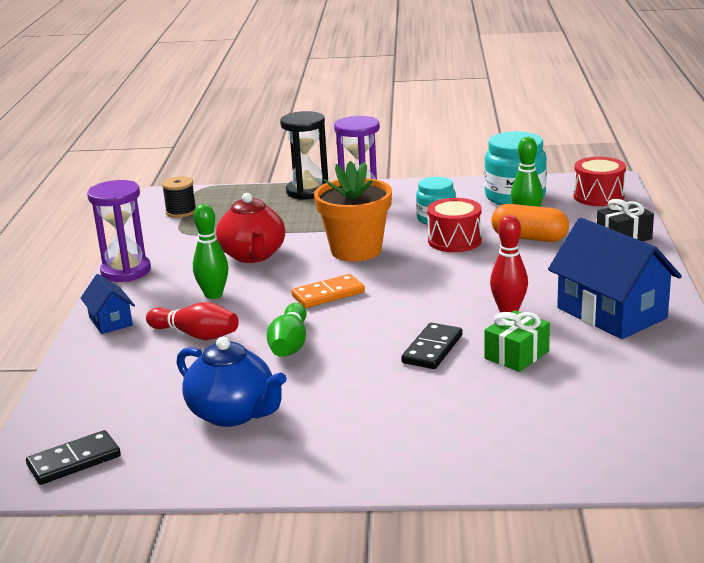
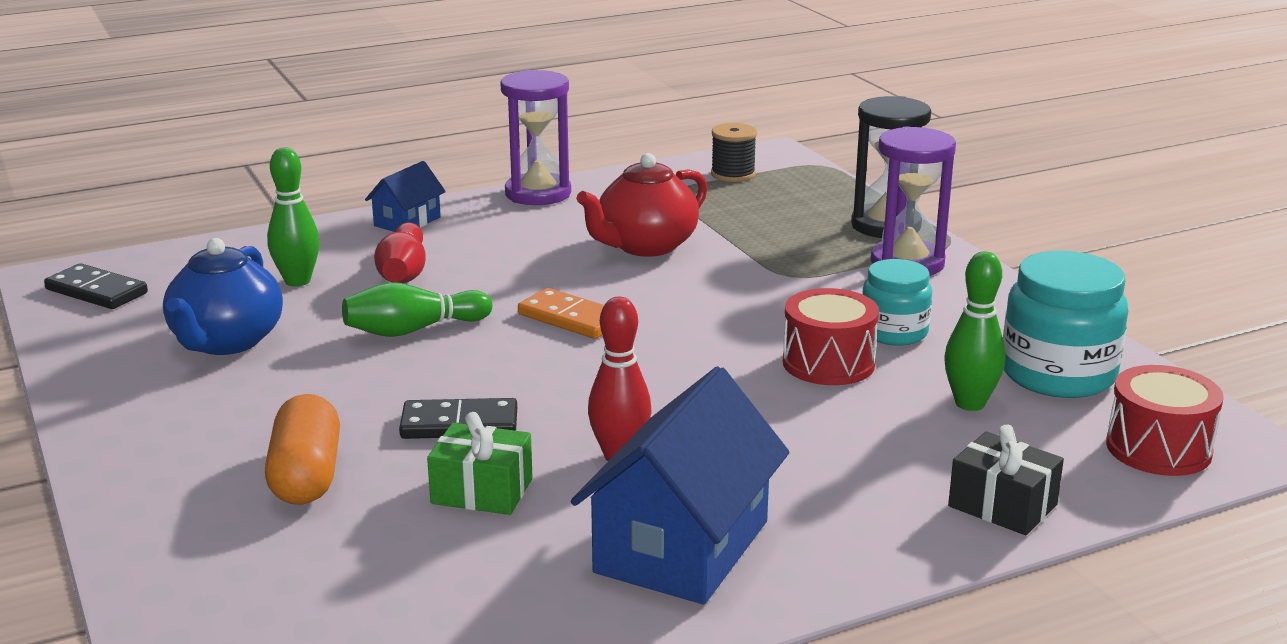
camera: 60 degrees right, 0 degrees up
green bowling pin [193,204,229,299] -> green bowling pin moved to [267,147,320,286]
orange flower pot [314,161,392,261] -> none
orange capsule [491,204,569,242] -> orange capsule moved to [265,394,340,505]

